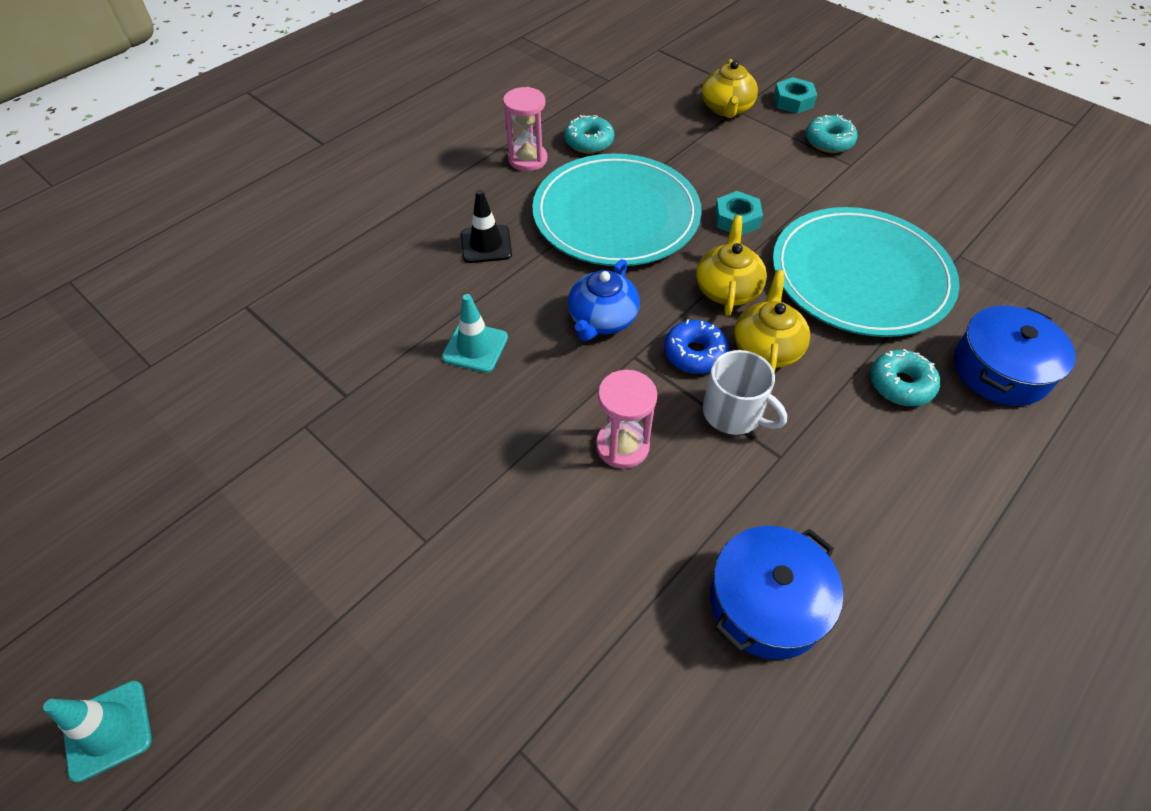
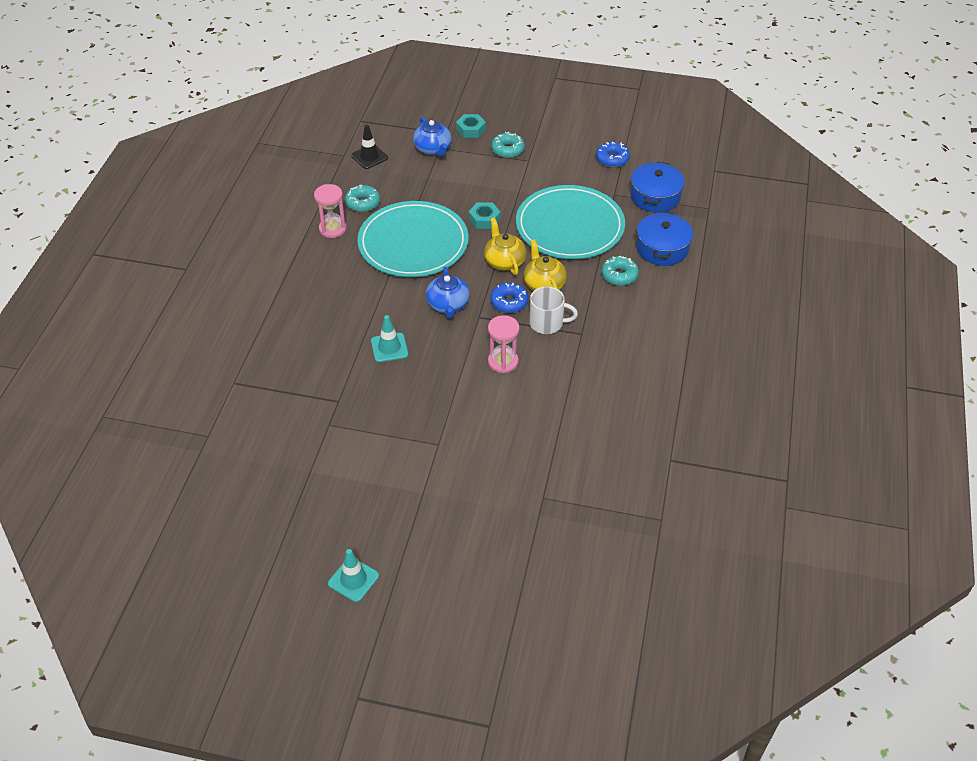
camera: 30 degrees left, 5 degrees down
black traffic cone [461,190,512,263] -> black traffic cone moved to [351,124,388,169]
yellow teapot [702,59,758,118] -> blue teapot [413,117,452,157]
blue pot [710,526,843,660] -> blue pot moved to [630,161,685,213]
none -> blue donut [596,142,630,167]

